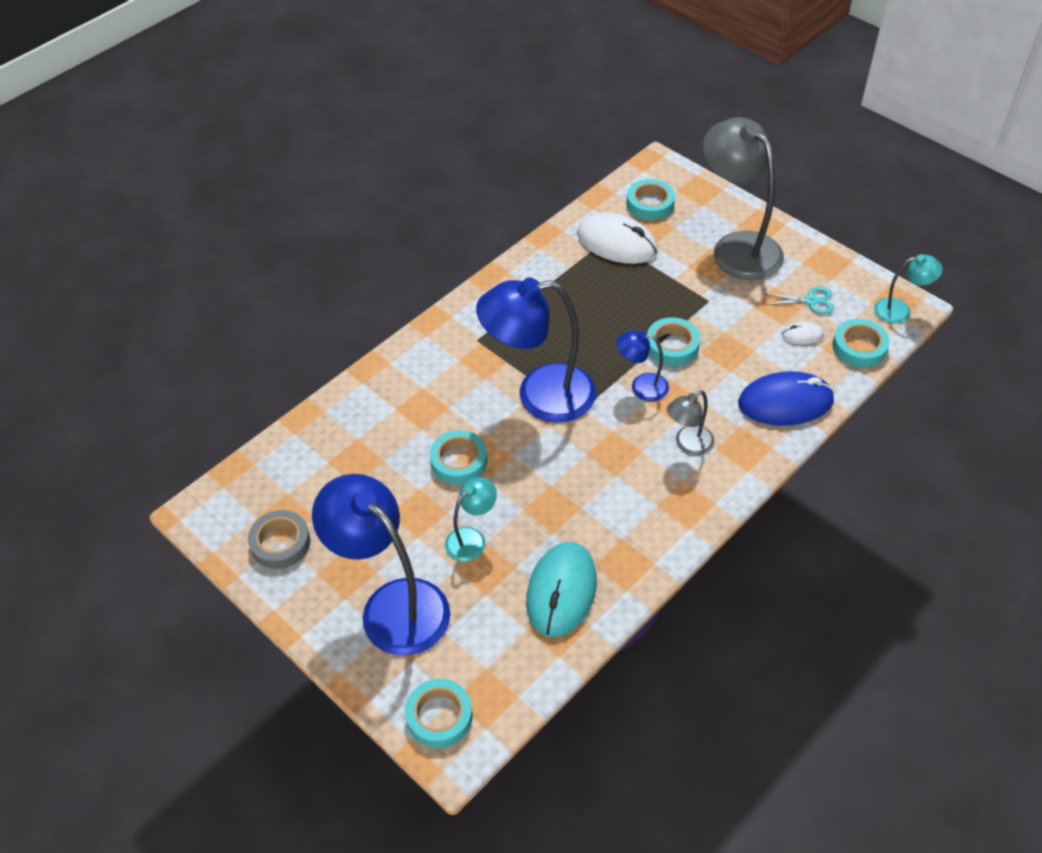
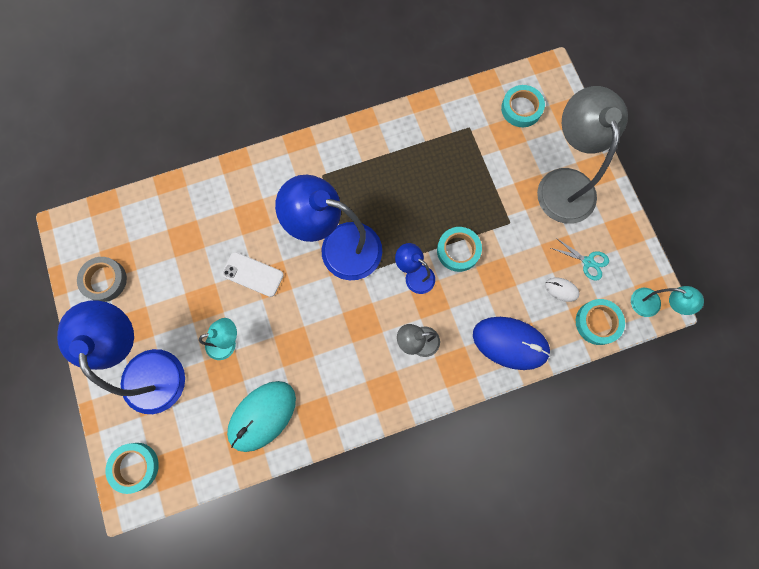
camera: 25 degrees right, 25 degrees up
turquoise tape [430,430,487,485] -> white phone [222,252,284,297]
white mouse [577,213,658,264] -> none

